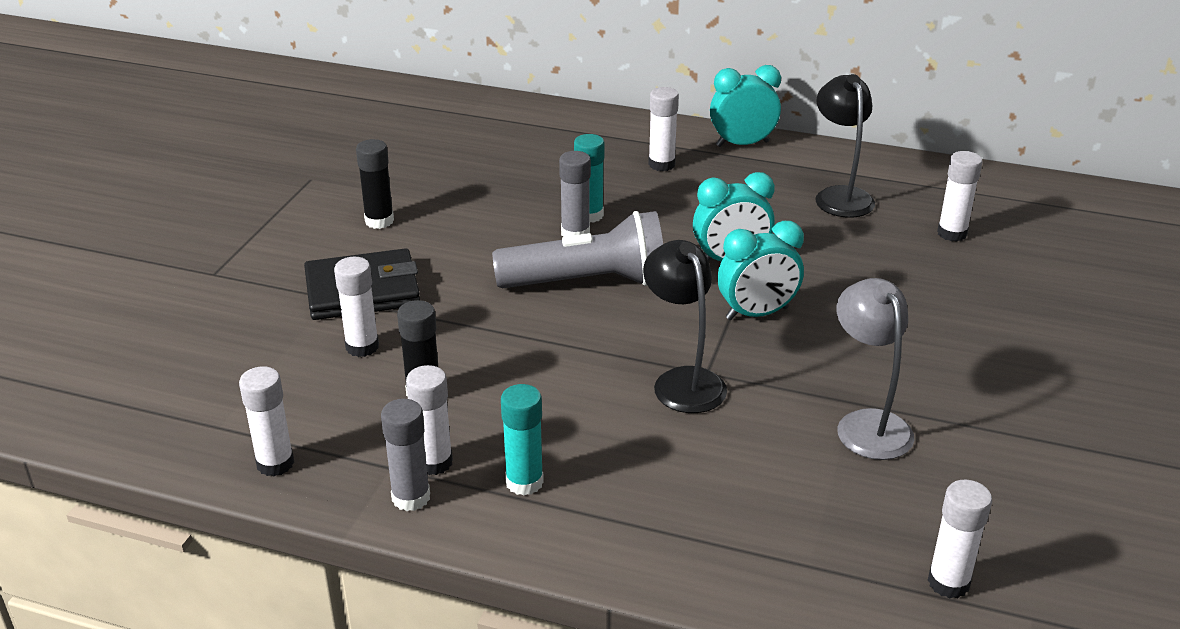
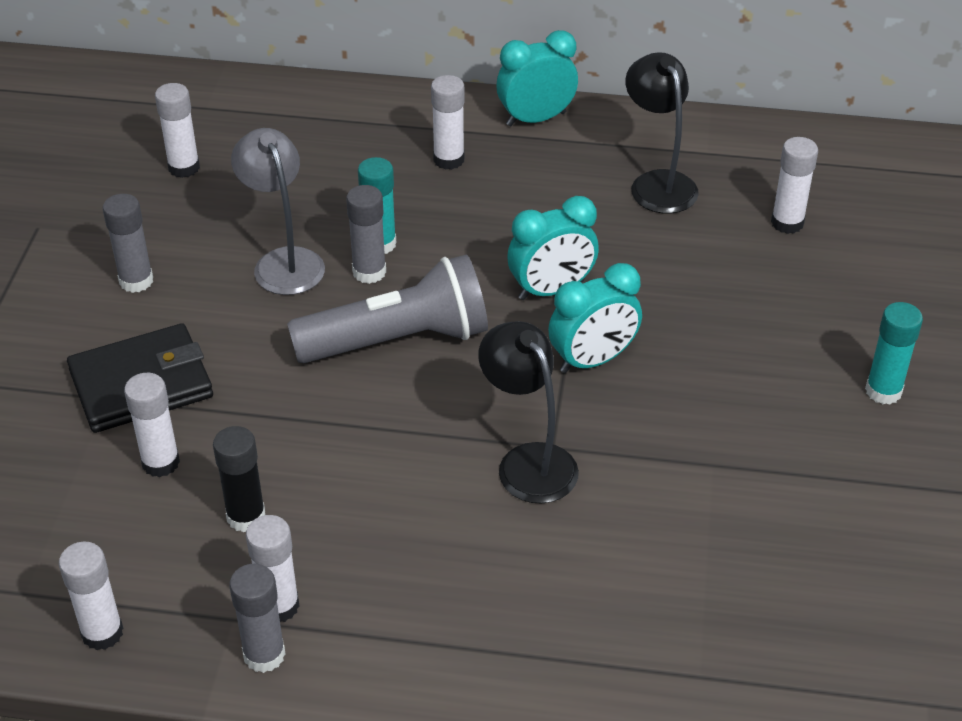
camera: 10 degrees left, 10 degrees up
black glue stick [356,139,394,229] -> grey glue stick [103,194,153,293]
turquoise glue stick [501,384,544,496] -> turquoise glue stick moved to [865,302,923,404]
grey lamp [837,278,915,460] -> grey lamp moved to [231,128,325,295]
white glue stick [928,479,992,598] -> white glue stick moved to [155,83,200,178]

